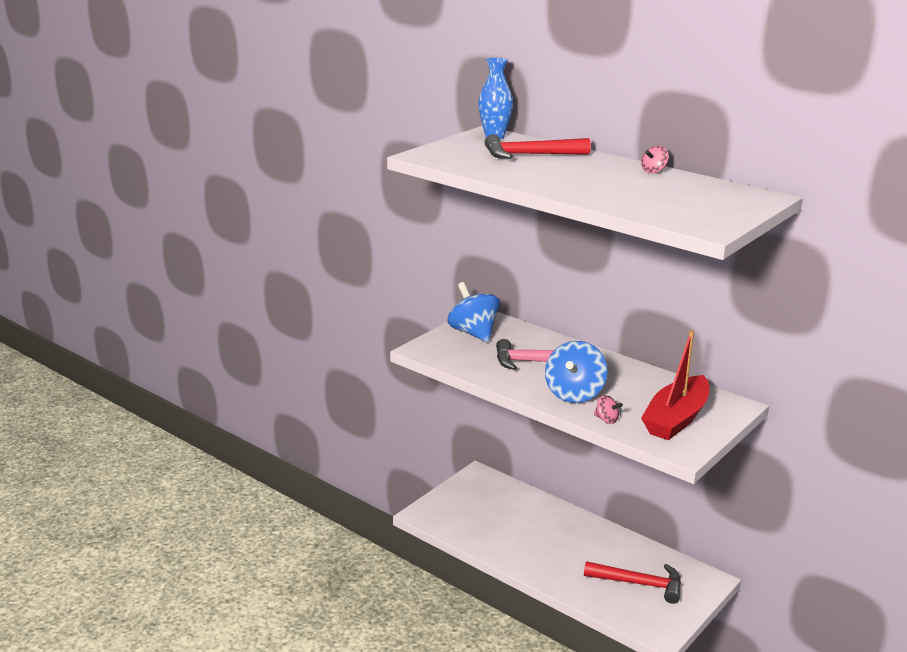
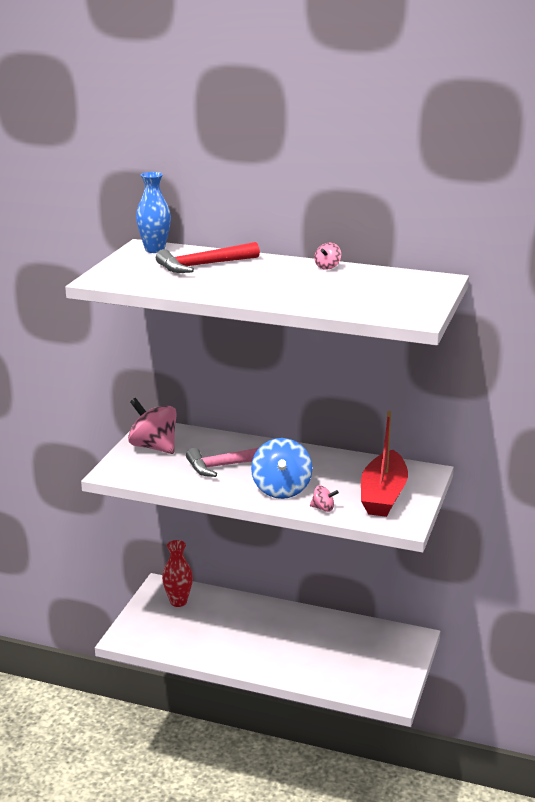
camera: 20 degrees left, 0 degrees up
blue spinning top [448,282,500,342] -> pink spinning top [128,398,177,454]
red hammer [584,561,681,604] -> none
none -> red vase [162,540,193,607]

